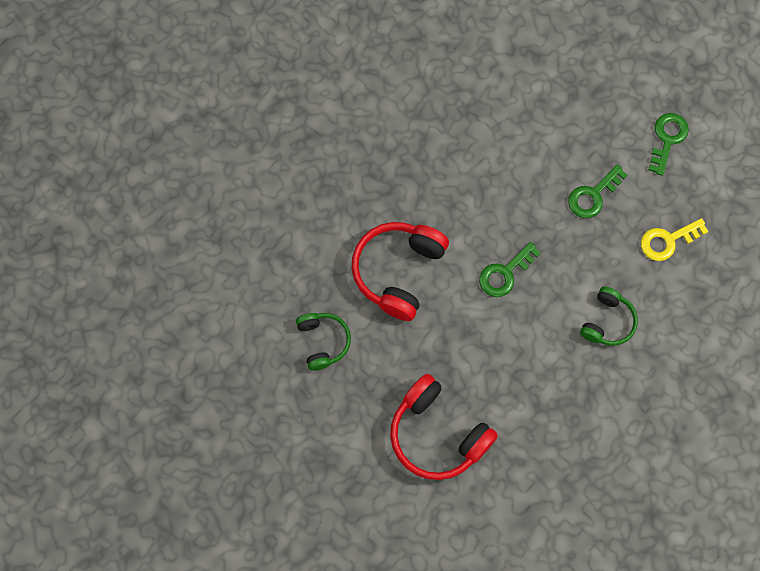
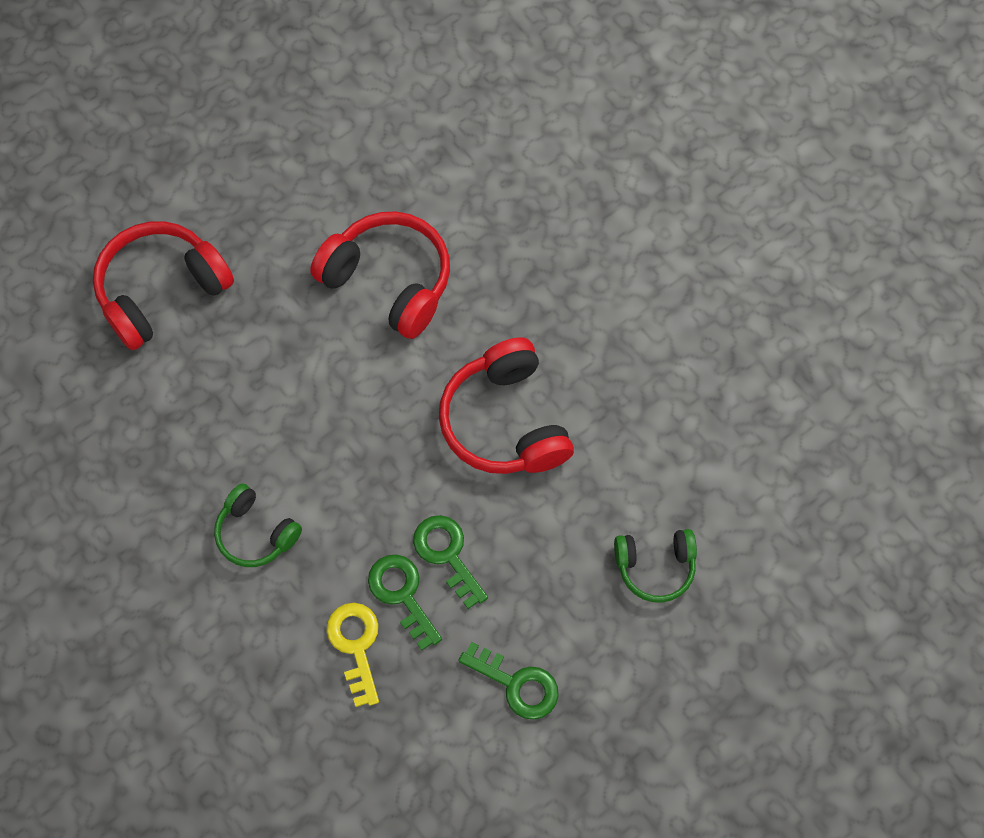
camera: 100 degrees right, 5 degrees down
green headphones [296,313,351,371] -> green headphones moved to [614,529,697,603]
green key [479,242,541,297] -> green key moved to [368,554,442,651]
none -> red headphones [439,337,574,474]

